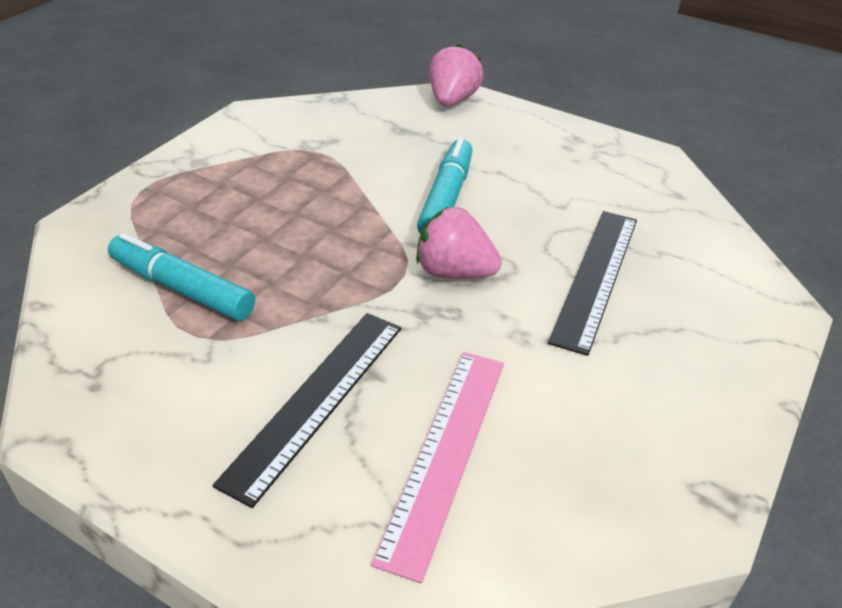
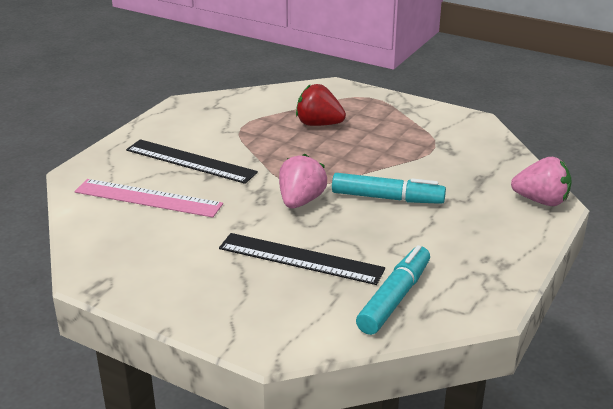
camera: 90 degrees right, 10 degrees down
turquoise marker [108,233,255,321] -> turquoise marker moved to [356,245,430,335]
none -> red strawberry [296,84,346,126]

